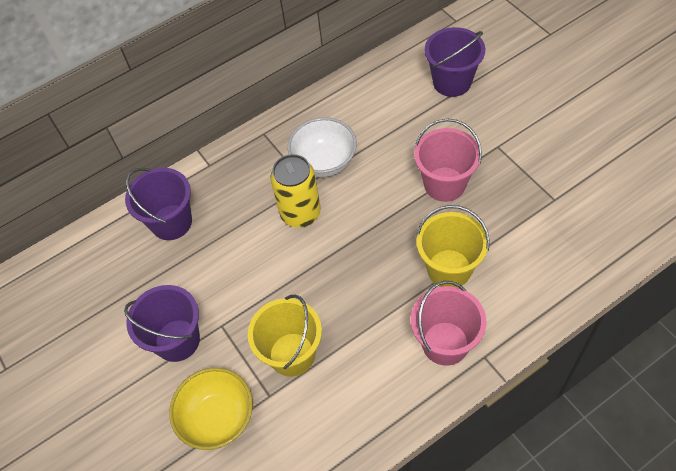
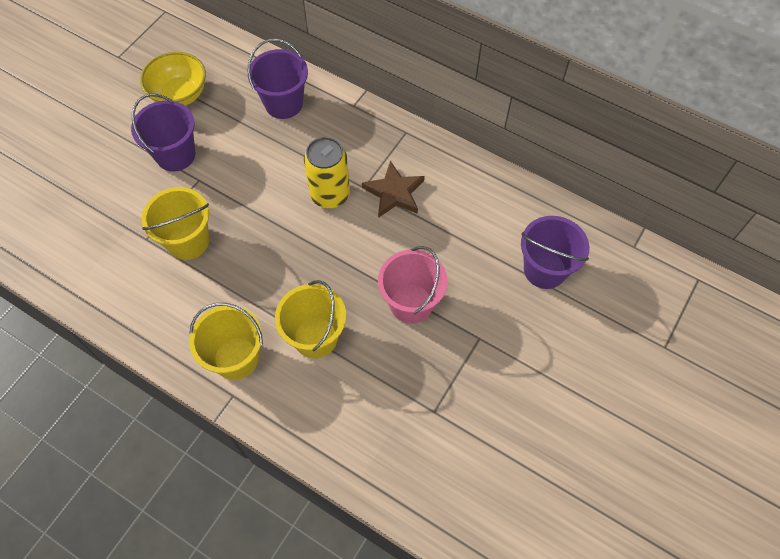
camera: 60 degrees right, 5 degrees up
yellow bowl [169,368,253,450] -> yellow bowl moved to [140,52,206,106]
white bowl [288,117,357,177] -> brown star [362,161,425,218]
pink bucket [411,281,486,366] -> yellow bucket [189,303,263,380]

